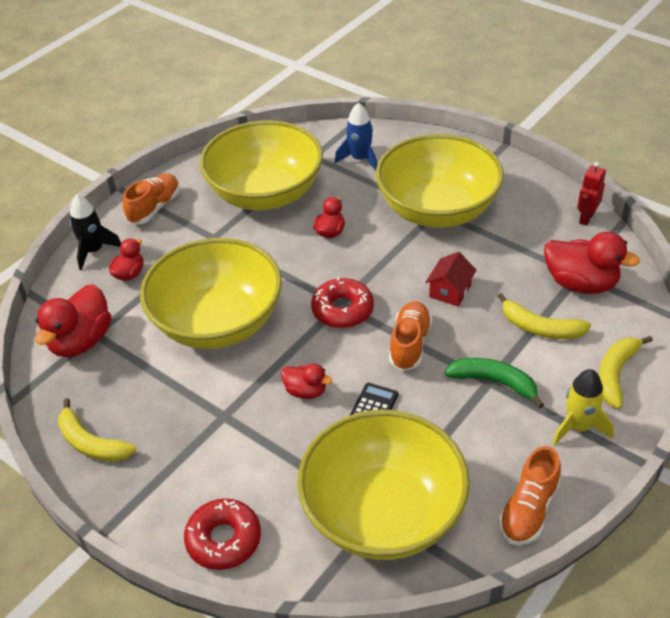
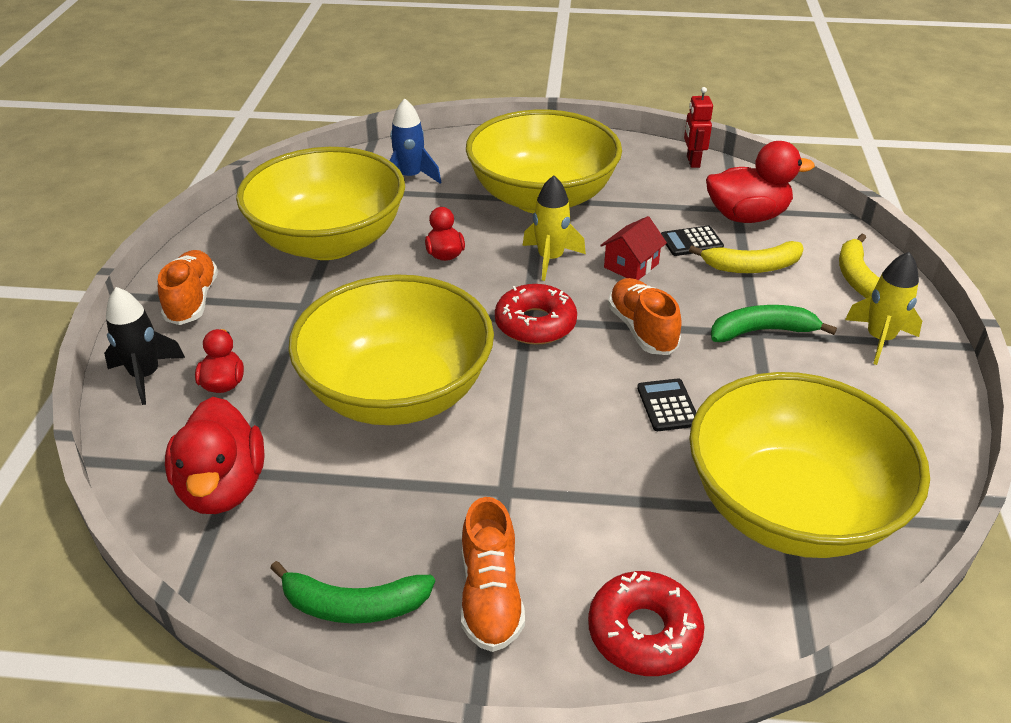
camera: 35 degrees left, 5 degrees down
yellow banana [58,398,136,462] -> green banana [270,561,435,624]
red duck [281,364,332,399] -> none
red house [426,252,476,306] -> red house turned 45 degrees clockwise [600,216,667,280]
orange shoe [499,446,561,545] -> orange shoe moved to [461,497,525,652]
none -> yellow rocket [522,175,586,281]
none -> black calculator [661,226,724,256]

